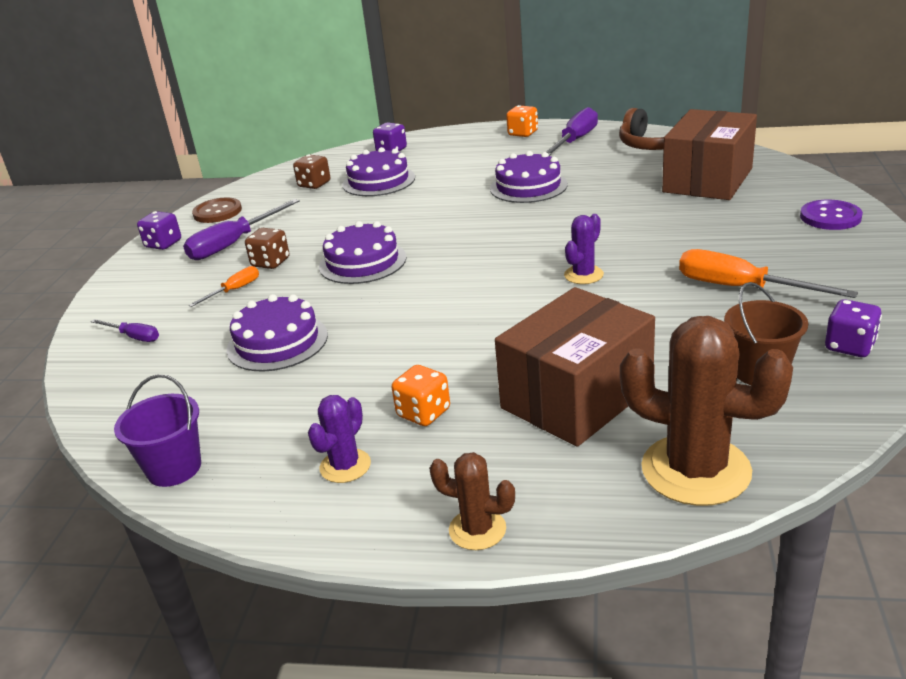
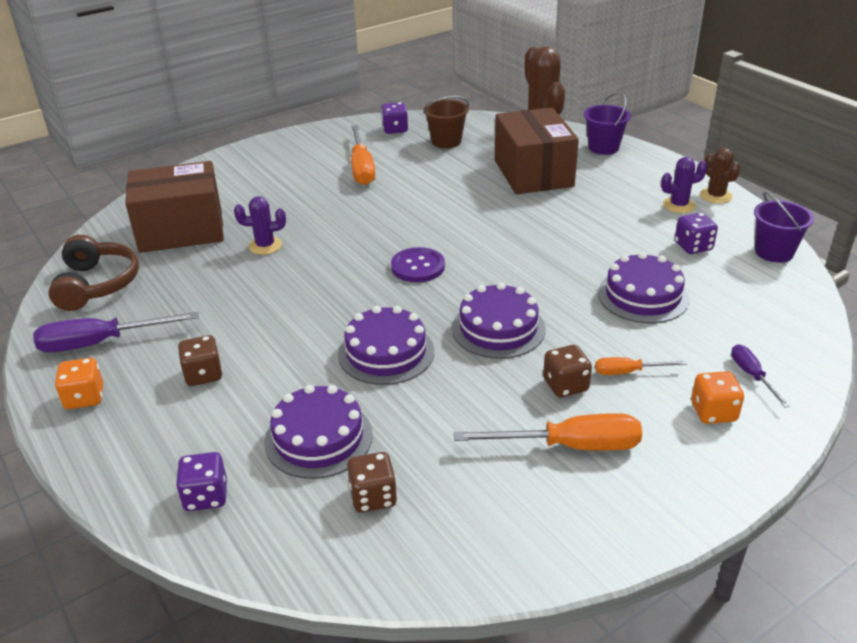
camera: 135 degrees left, 5 degrees up
purple dice [137,211,181,250] -> purple dice moved to [675,212,718,254]
purple screwdriver [183,199,300,260] -> orange screwdriver [454,413,642,451]
brown button [192,198,242,223] -> none
orange dice [391,365,450,426] -> orange dice moved to [691,371,744,424]
brown cactus [429,452,515,550] -> brown cactus moved to [700,148,741,204]
purple cake [490,151,568,203] -> purple cake moved to [338,306,434,385]
brown box [495,287,655,447] -> brown box turned 75 degrees clockwise [495,107,579,194]
purple cactus [564,214,604,284] -> purple cactus moved to [234,196,286,255]
purple button [800,200,863,230] -> purple button moved to [391,247,445,282]
none -> brown dice [178,335,223,386]
none -> purple bucket [584,92,631,155]

